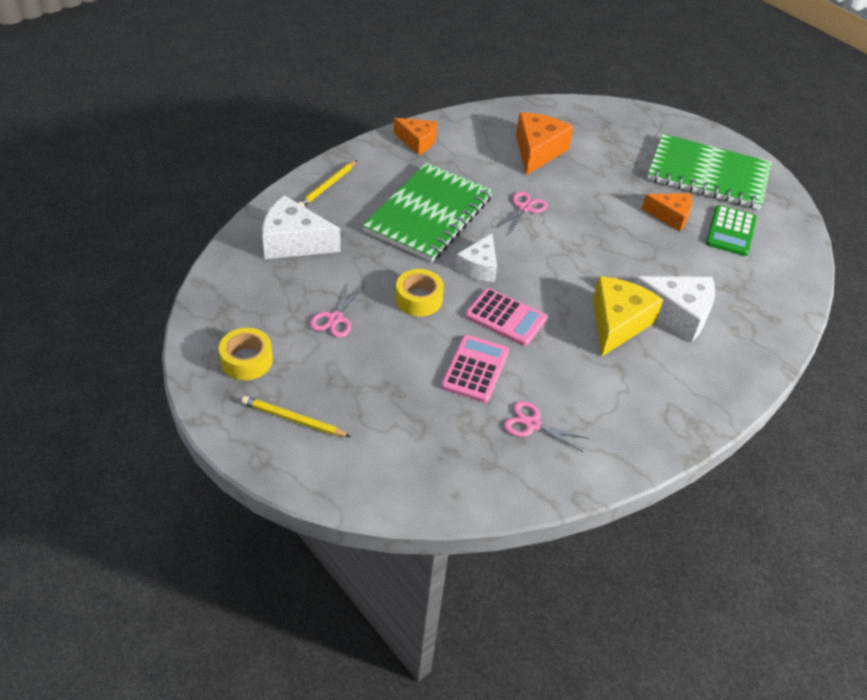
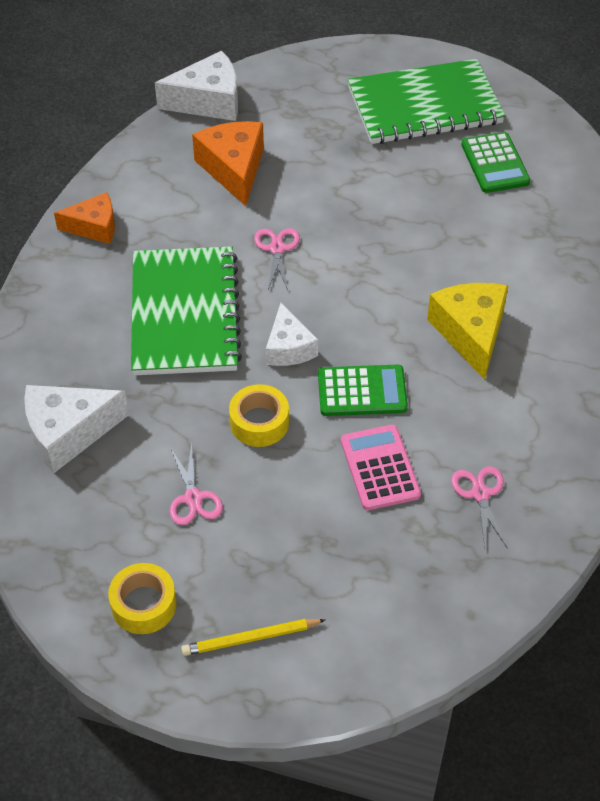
camera: 30 degrees left, 5 degrees up
yellow pencil [298,160,357,207] -> none
pink calculator [465,288,547,346] -> green calculator [318,365,408,416]
pink scissors [504,401,589,452] -> pink scissors turned 90 degrees clockwise [451,466,507,547]
white cheese [634,276,715,343] -> white cheese moved to [155,51,238,121]
orange cheese [642,193,692,232] -> none

